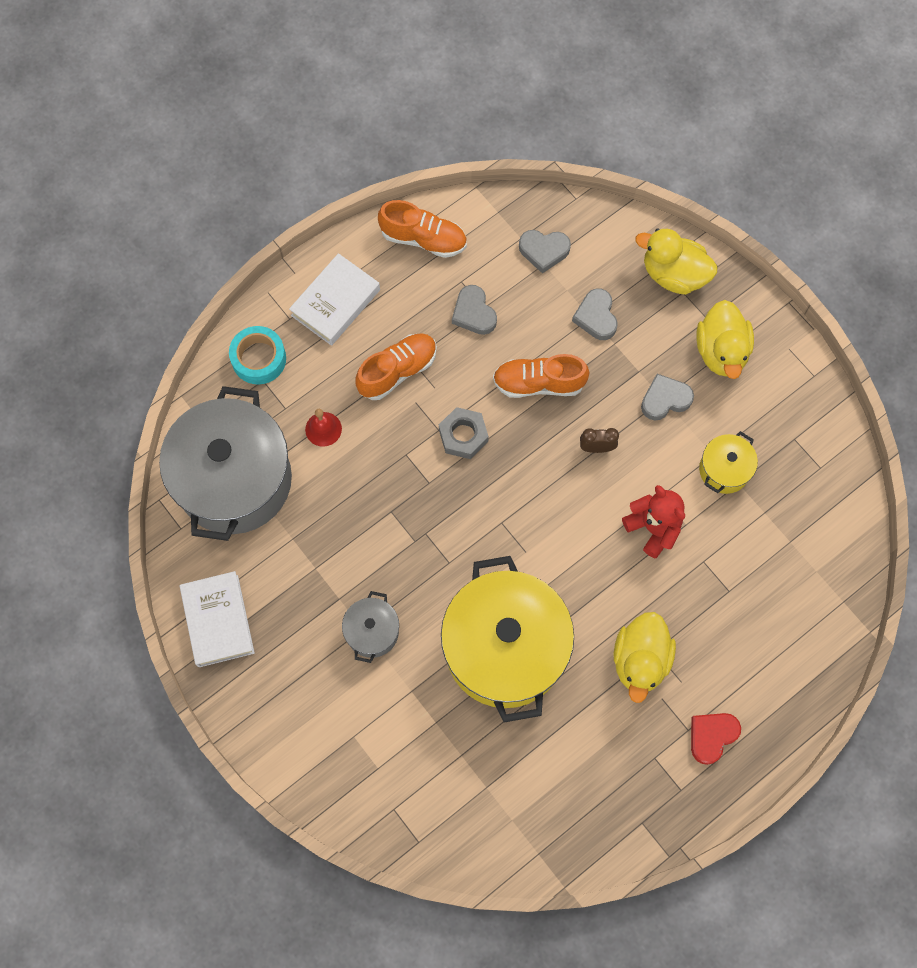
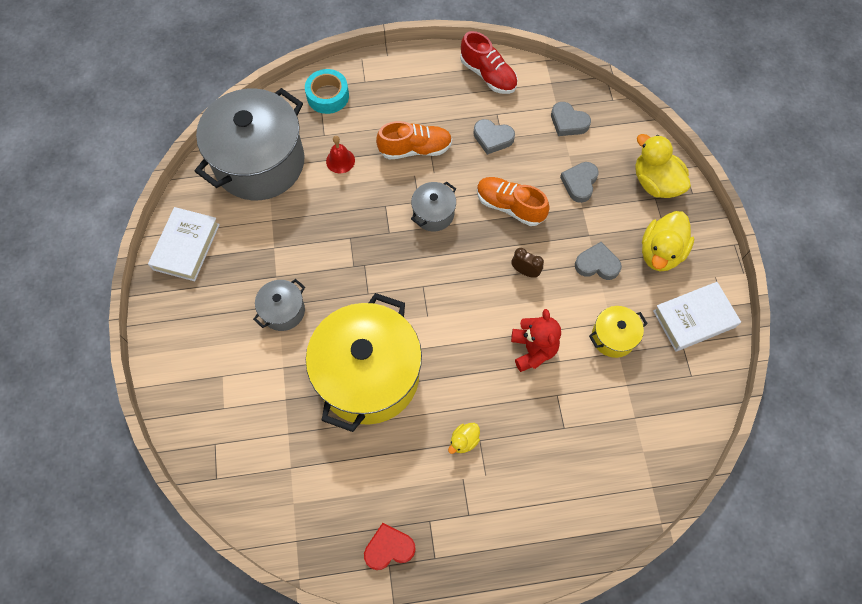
camera: 30 degrees right, 5 degrees down
white book [289,253,380,346] -> white book moved to [653,282,741,352]
orange shoe [378,200,467,258] -> red shoe [460,31,518,94]
grey nut [439,407,489,459] -> grey pot [411,181,456,232]
grey heart [452,285,497,335] -> grey heart turned 75 degrees counterclockwise [473,119,515,155]
yellow duck [614,612,676,703] -> yellow duck [448,423,480,454], size x0.50
red heart [691,713,741,765] -> red heart moved to [364,523,416,570]

